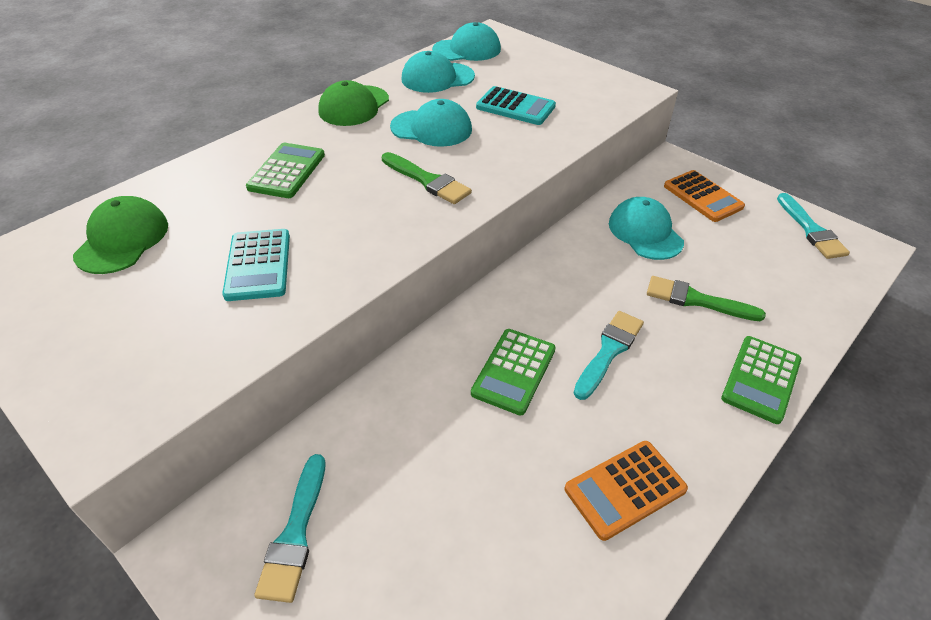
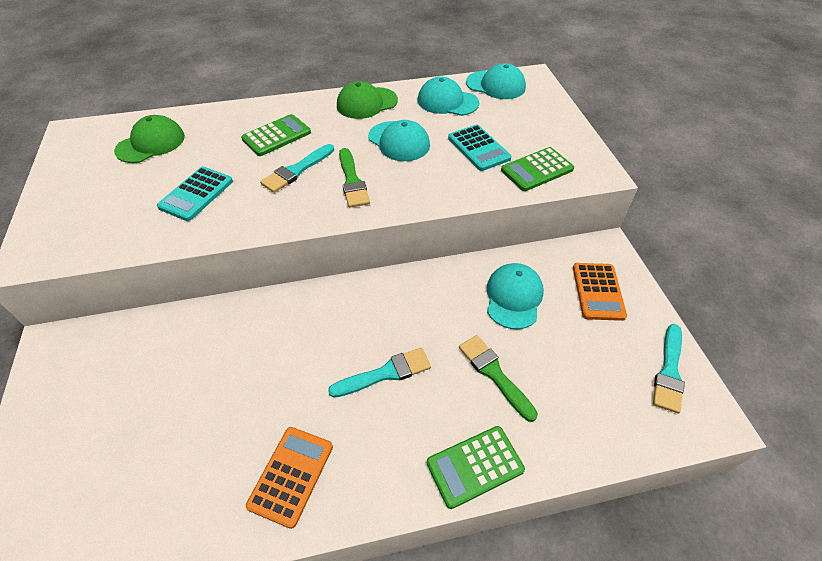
camera: 35 degrees right, 5 degrees up
turquoise brush [254,454,325,603] -> turquoise brush moved to [260,144,334,193]
green calculator [471,329,556,415] -> green calculator moved to [501,147,574,191]
orange calculator [565,441,688,541] -> orange calculator turned 105 degrees clockwise [246,427,333,529]

